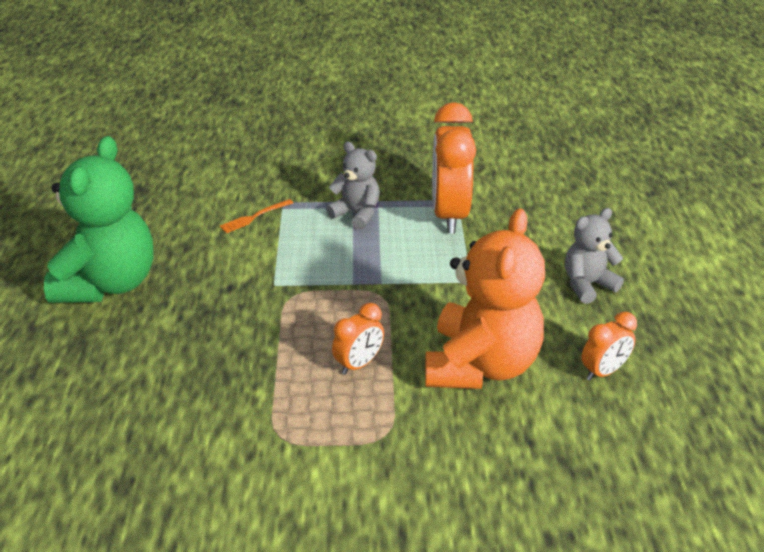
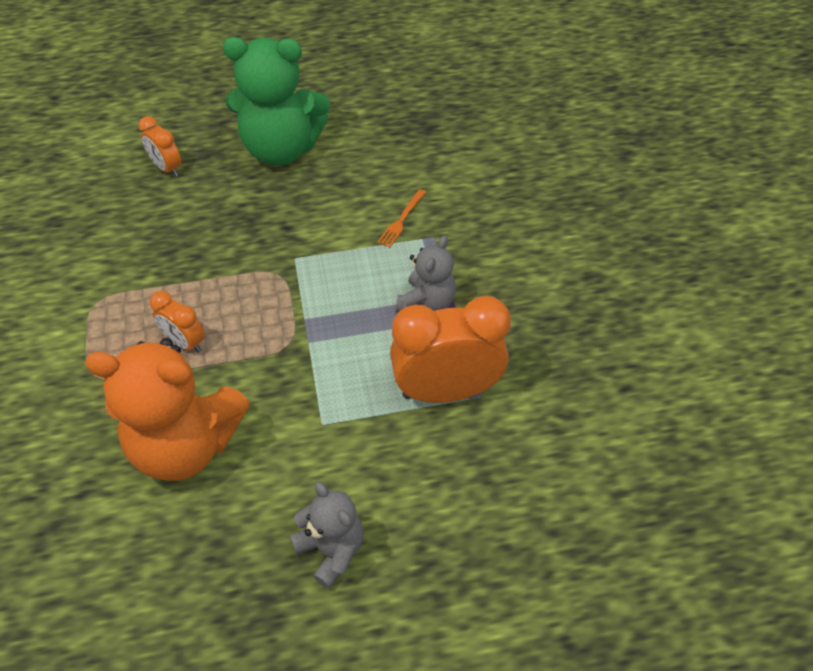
camera: 80 degrees right, 15 degrees up
orange fork [220,199,293,233] -> orange fork turned 105 degrees counterclockwise [377,189,426,248]
orange clock [581,312,637,381] -> orange clock moved to [139,116,181,177]

